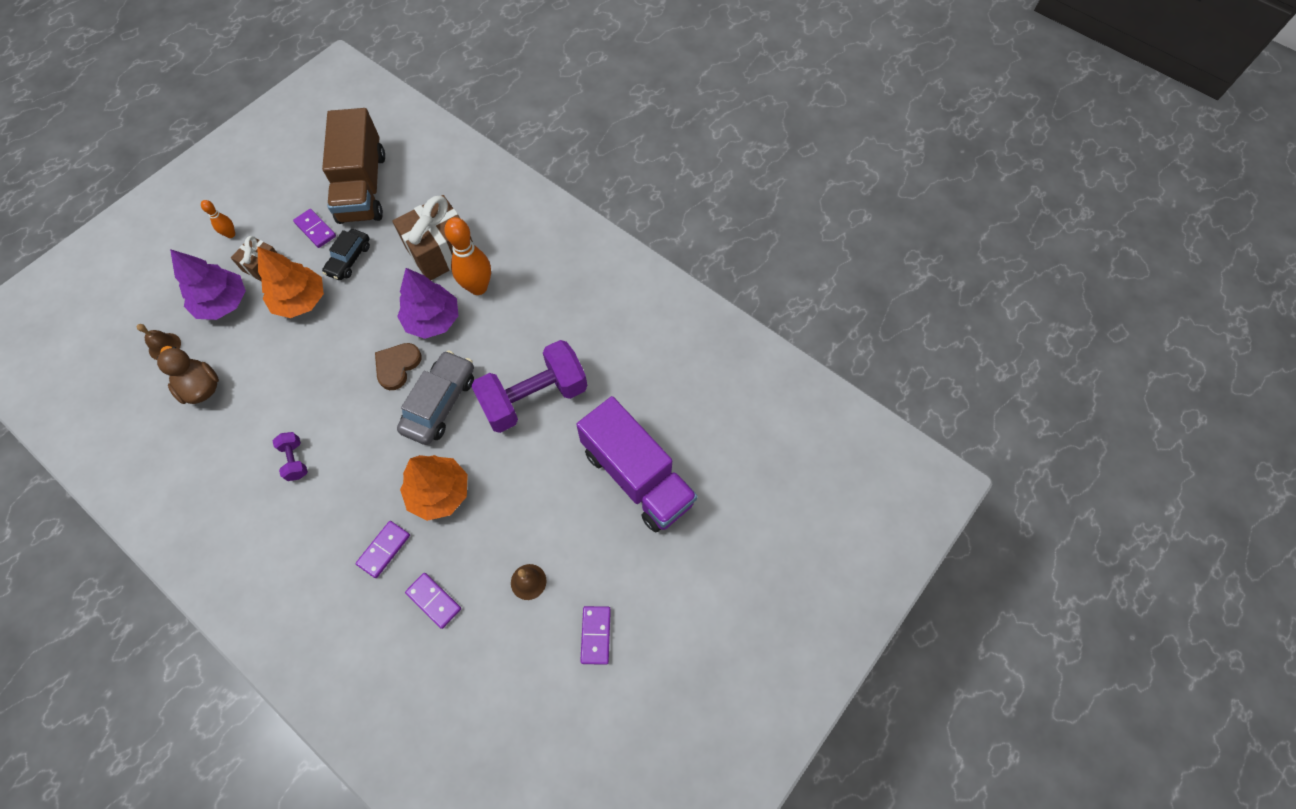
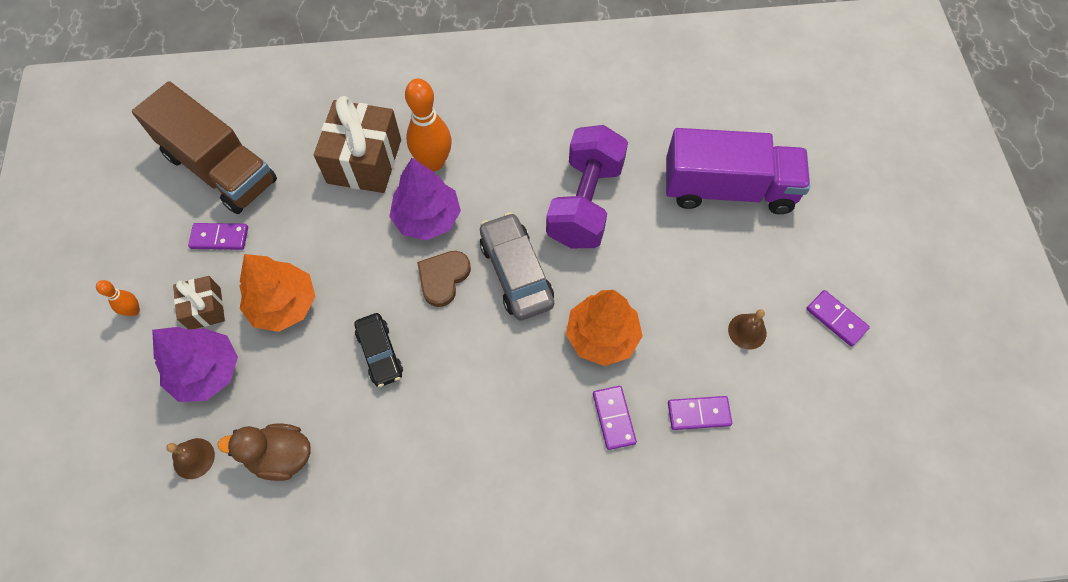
camera: 45 degrees left, 0 degrees up
purple dumbbell [272,432,308,481] -> none
black car [322,229,370,280] -> black car moved to [355,313,403,387]
brown heart [375,343,422,390] -> brown heart turned 45 degrees clockwise [417,251,471,307]

